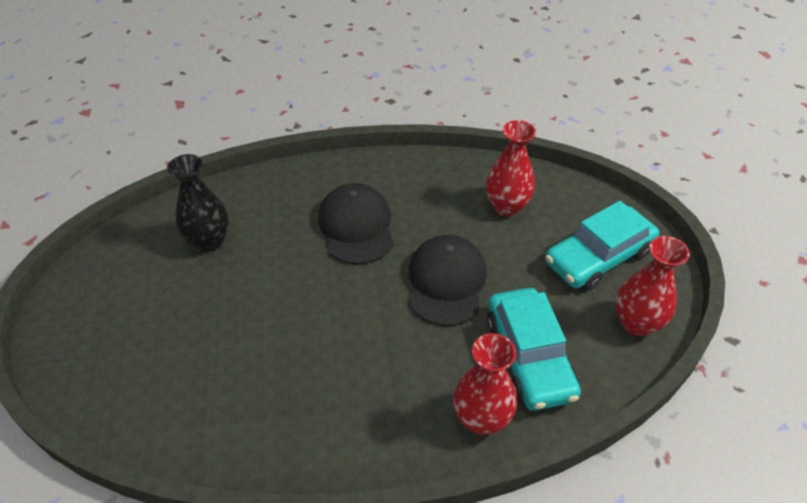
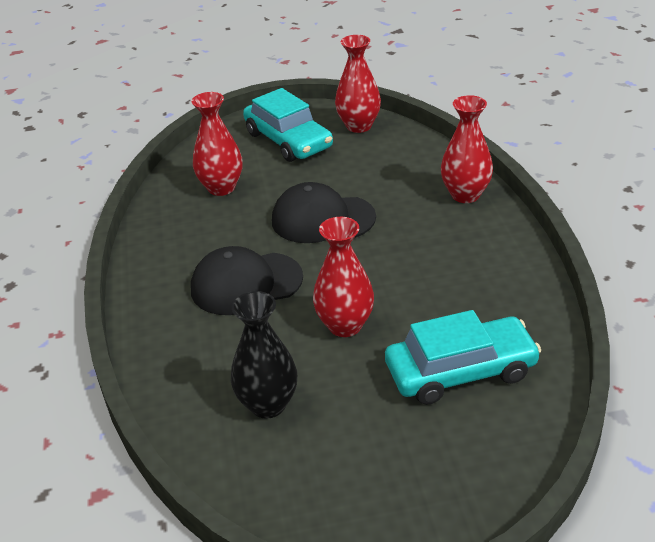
camera: 90 degrees left, 10 degrees down
turquoise car [487,288,581,411] -> turquoise car moved to [385,310,541,405]
none -> red vase [313,217,374,337]

